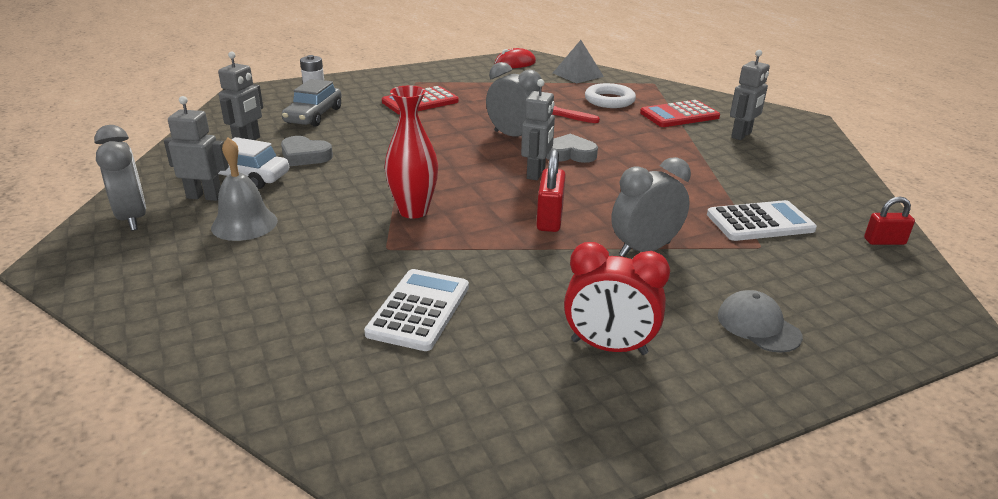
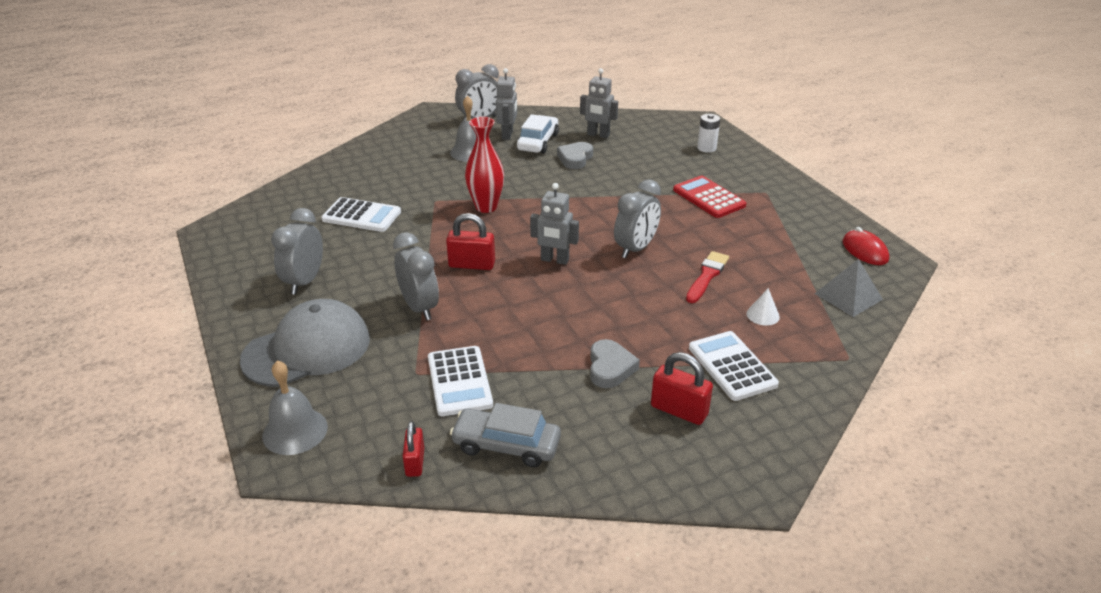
camera: 90 degrees right, 5 degrees up
grey car [282,79,342,127] -> grey car moved to [450,403,561,467]
grey heart [546,134,598,163] -> grey heart moved to [590,339,640,388]
red clock [564,242,670,355] -> grey clock [271,208,323,295]
white ring [585,83,636,108] -> white cone [747,288,780,326]
red calculator [640,100,720,127] -> white calculator [689,331,779,401]
grey cap [718,290,803,353] -> grey cap [240,299,370,387], size x2.00
grey robot [730,50,770,140] -> red padlock [651,352,713,425]
none -> grey bell [262,360,328,455]

